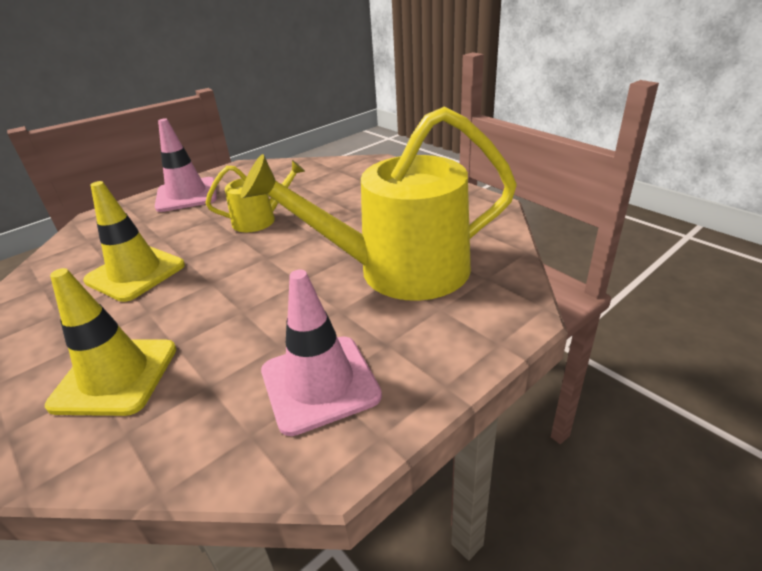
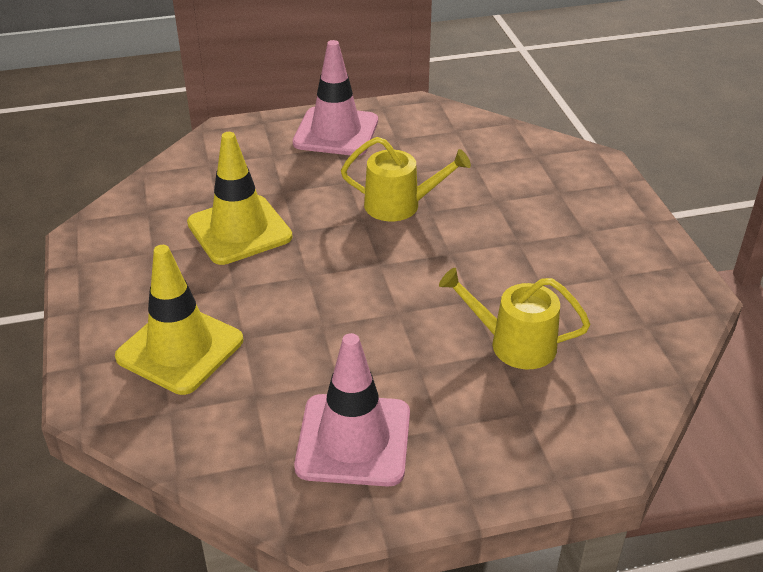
camera: 25 degrees right, 5 degrees up
yellow watering can [240,107,517,301] -> yellow watering can [439,268,590,369], size x0.48

